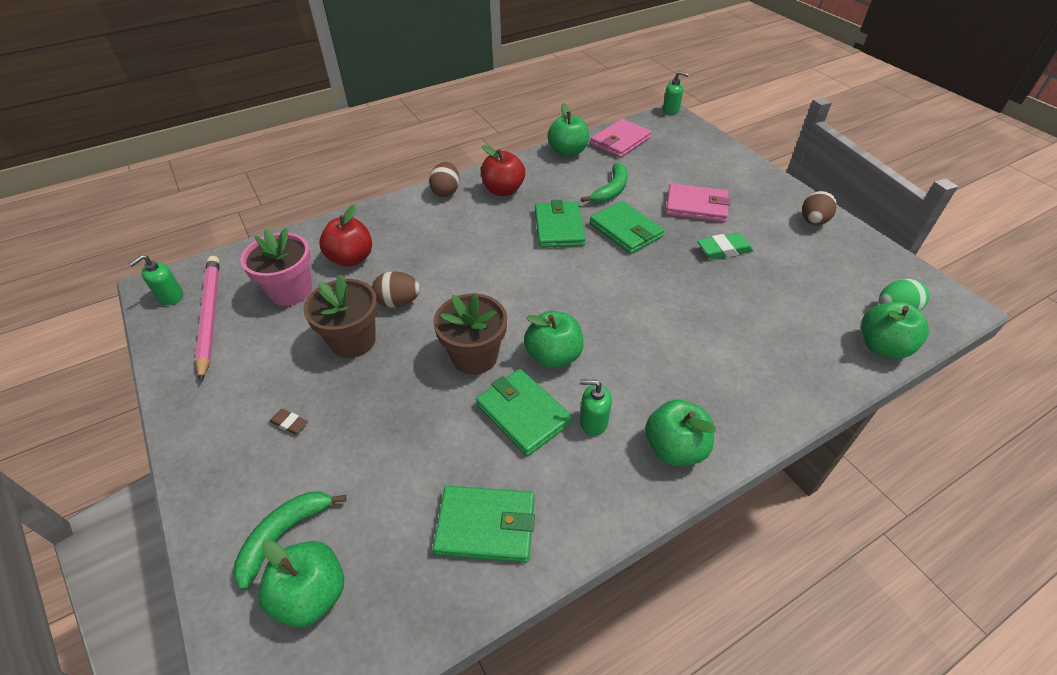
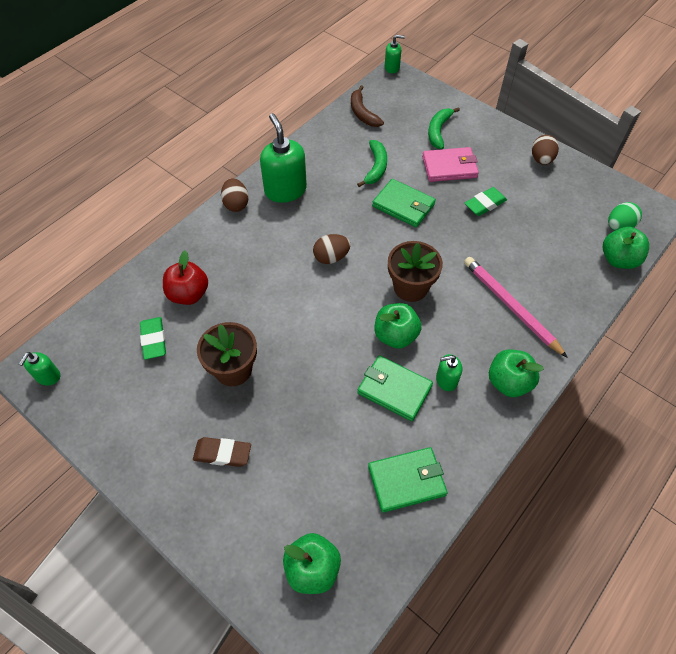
camera: 20 degrees left, 10 degrees up
pink pencil [195,256,219,382] -> pink pencil moved to [464,257,568,358]
green banana [234,492,347,590] -> green banana moved to [428,107,460,149]
pink flower pot [240,228,312,306] -> green eraser [140,317,166,359]
brown eraser [270,409,308,434] -> brown eraser [193,437,251,467], size x1.77
brown egg [372,271,420,308] -> brown egg moved to [313,234,351,264]
brown flower pot [433,293,507,375] -> brown flower pot moved to [388,241,443,302]
red apple [481,145,525,196] -> green soap dispenser [260,113,307,203]
green wallet [535,200,586,248] -> none
green apple [548,103,589,157] -> none
pink wallet [590,119,651,158] -> brown banana [351,85,384,127]

